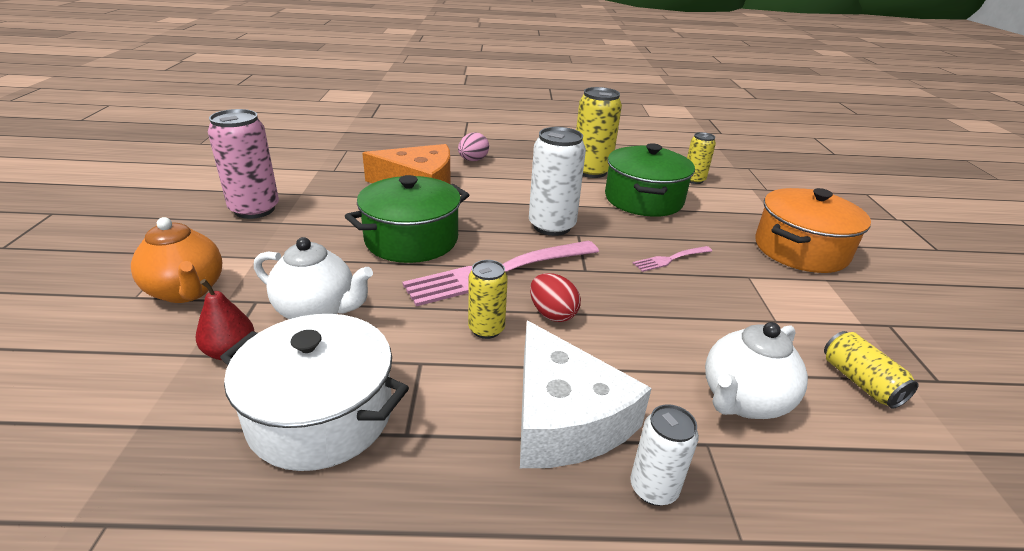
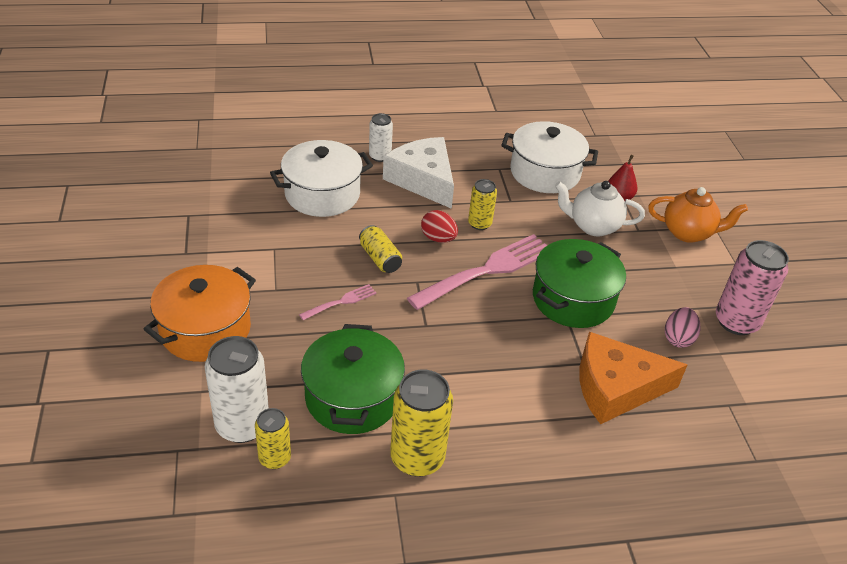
camera: 170 degrees right, 10 degrees up
orange teapot [131,217,222,303] -> orange teapot turned 150 degrees clockwise [648,187,748,243]
pink egg [458,132,489,161] -> pink egg moved to [665,307,700,348]
white can [529,127,586,236] -> white can moved to [205,336,269,443]
white teapot [705,322,808,419] -> white pot [270,140,373,217]
yellow can [824,331,919,409] -> yellow can moved to [359,225,402,273]

